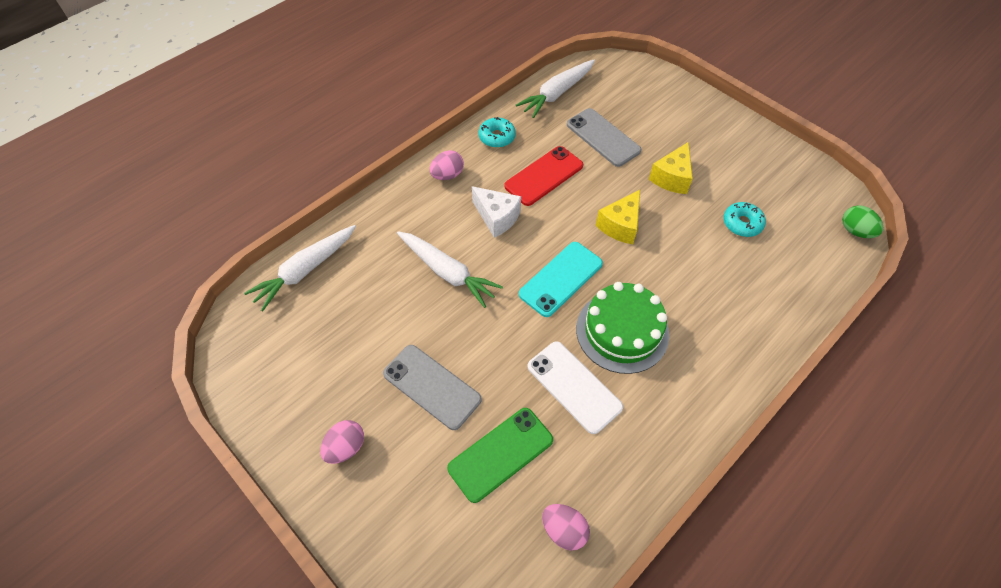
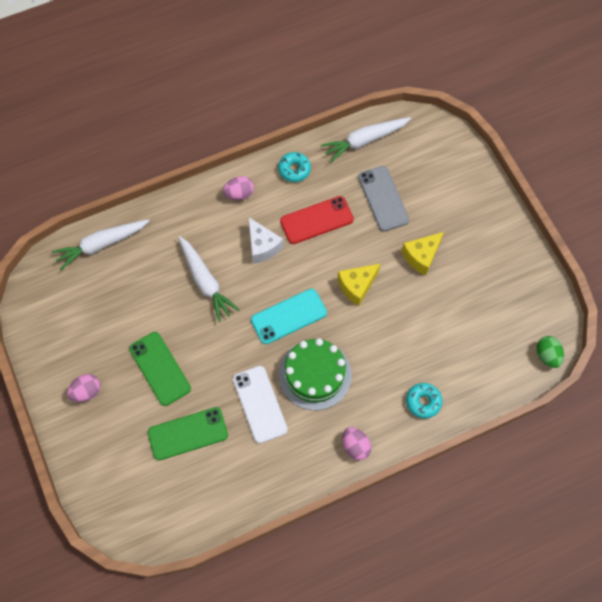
camera: 20 degrees right, 10 degrees up
grey phone [383,345,482,430] -> green phone [129,332,191,406]
pink egg [542,504,590,551] -> pink egg moved to [342,427,371,460]
turquoise donut [723,202,766,237] -> turquoise donut moved to [406,383,442,419]

